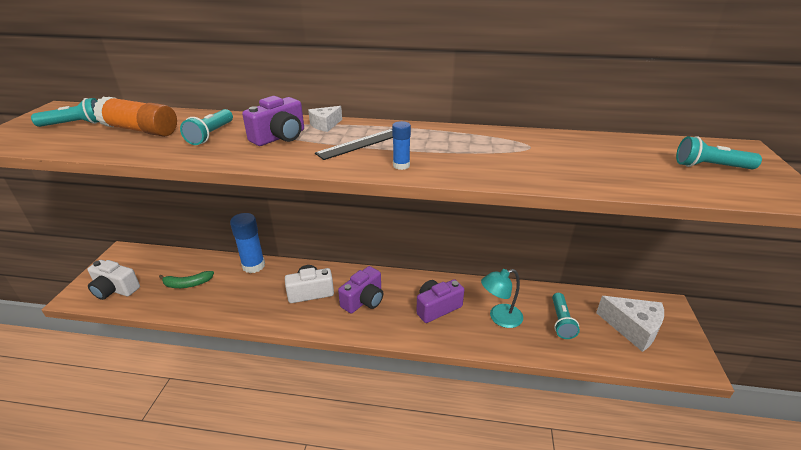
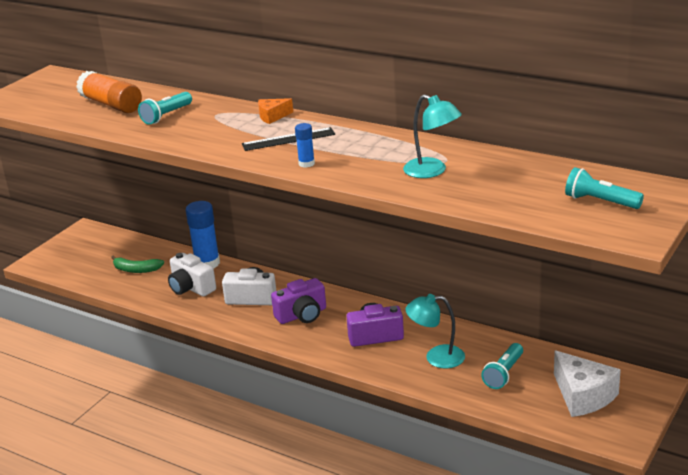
camera: 25 degrees right, 5 degrees down
turquoise flashlight [31,98,99,127] -> none
white camera [87,260,140,300] -> white camera moved to [168,253,216,297]
purple camera [242,96,304,146] -> none
white cheese [308,106,342,132] -> orange cheese [258,98,293,124]
none -> turquoise lamp [403,95,462,178]

